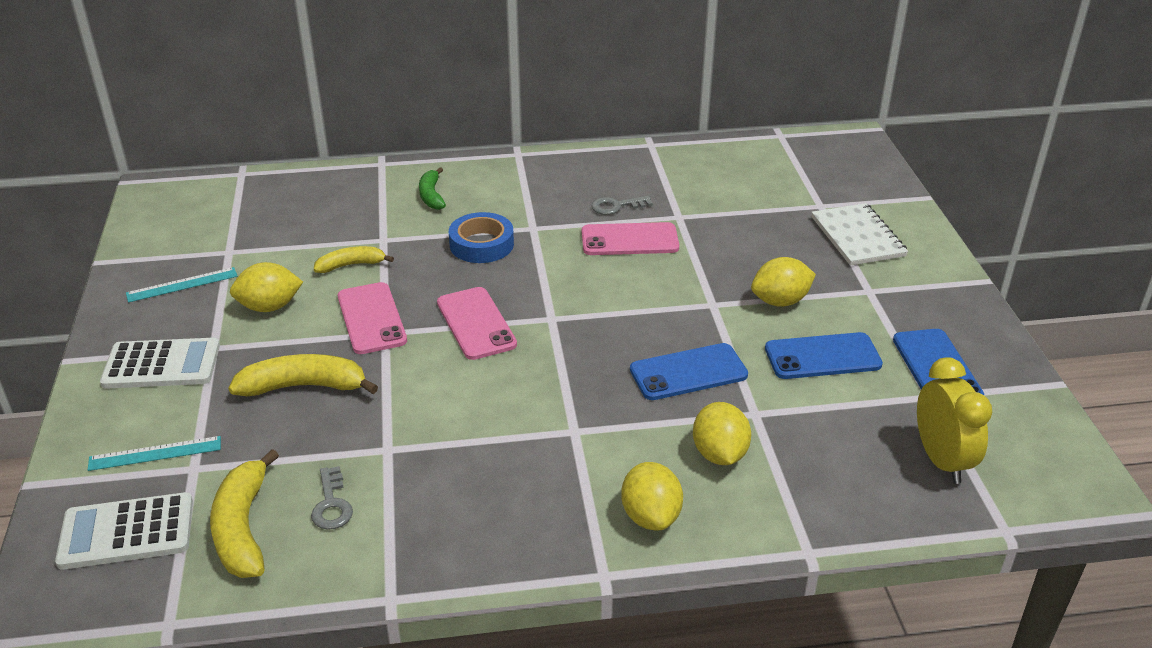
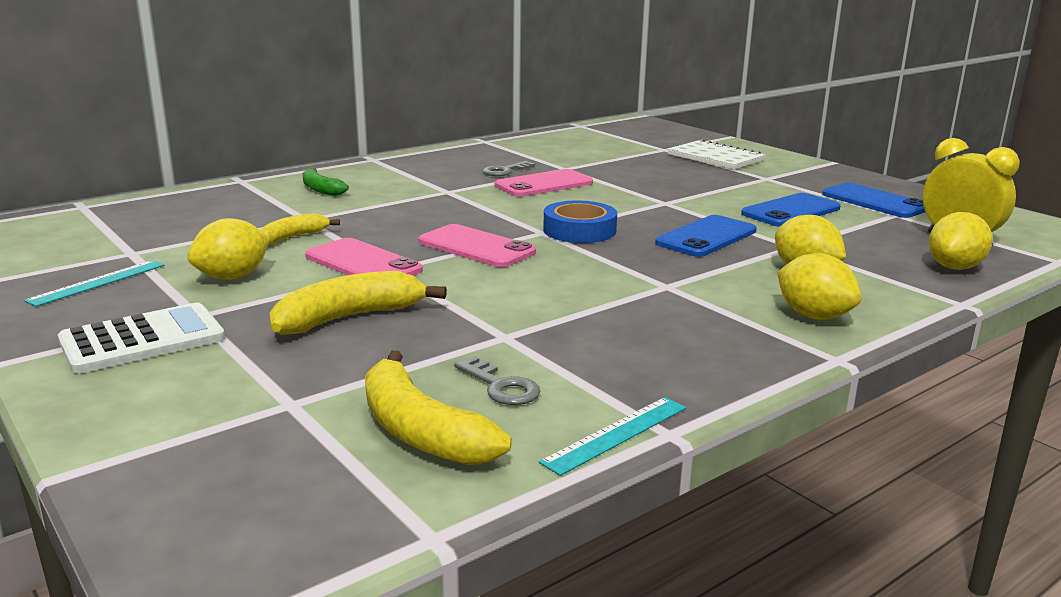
camera: 30 degrees left, 15 degrees down
white calculator [55,492,193,570] -> none
turquoise ruler [88,436,221,471] -> turquoise ruler moved to [539,397,686,476]
blue tape [449,212,514,263] -> blue tape moved to [543,200,617,243]
yellow lemon [751,257,816,307] -> yellow lemon moved to [929,212,993,270]

